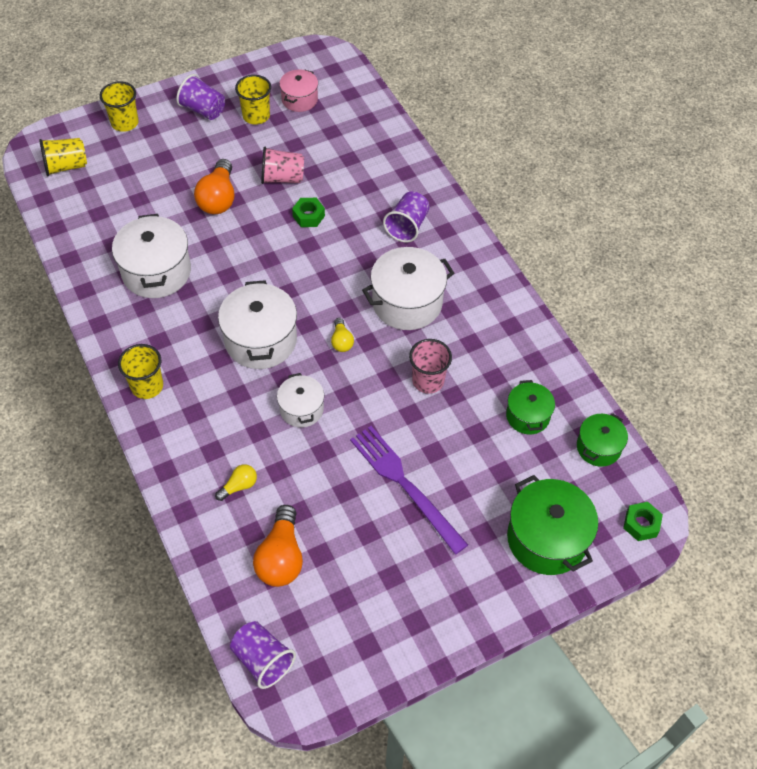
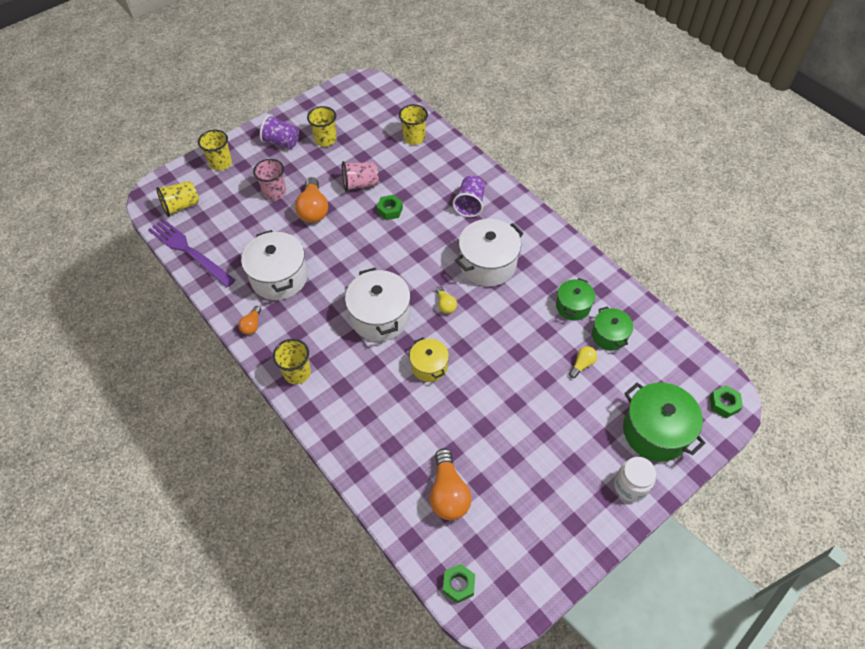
camera: 10 degrees left, 0 degrees up
yellow light bulb [215,464,257,501] -> yellow light bulb moved to [569,346,597,378]
purple cup [230,621,296,689] -> green nut [443,564,475,603]
white pot [277,373,324,428] -> yellow pot [410,337,449,382]
pink pot [279,69,318,112] -> none
purple fork [350,426,468,555] -> purple fork moved to [148,219,235,288]
pink cup [409,339,452,394] -> pink cup moved to [253,159,286,200]
green pot [577,413,628,467] -> green pot moved to [556,278,595,320]
none -> orange light bulb [238,306,261,335]
none -> yellow cup [399,104,428,145]
none -> white jar [614,457,656,502]

